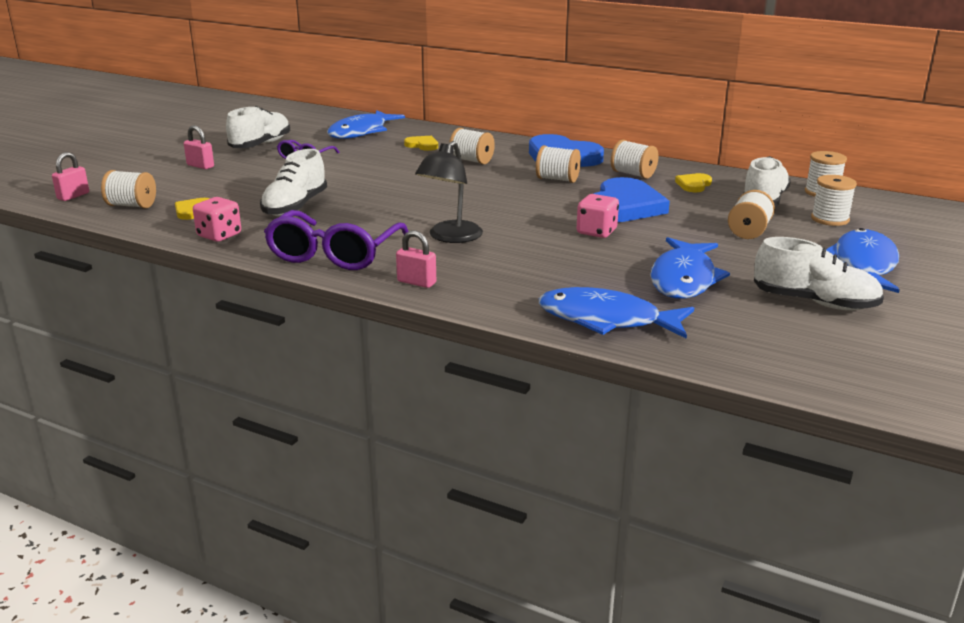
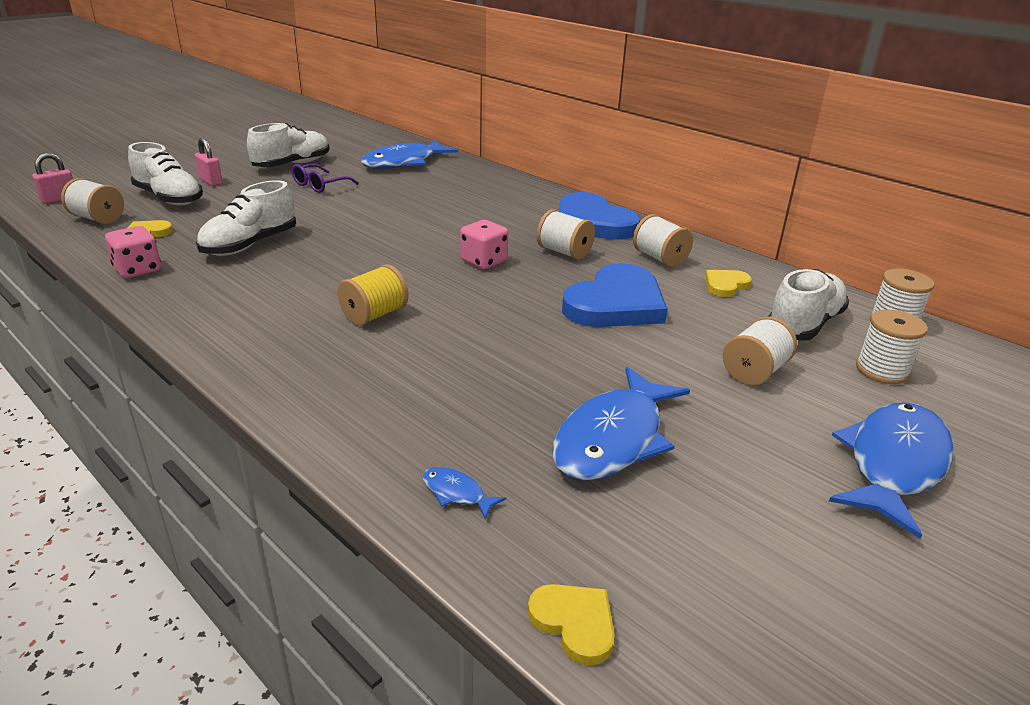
camera: 15 degrees right, 5 degrees up
purple glasses [264,210,409,270] -> none
pink padlock [396,230,436,288] -> none
yellow heart [404,136,438,151] -> yellow heart moved to [528,584,615,666]
black lamp [415,141,483,243] -> yellow spool [337,264,409,326]
white spool [449,128,495,164] -> none
blue fish [539,287,694,339] -> blue fish [423,467,506,520], size x0.41
pink dice [577,194,619,238] -> pink dice moved to [460,220,508,269]
white shoe [754,237,884,310] -> white shoe moved to [128,142,203,205]

